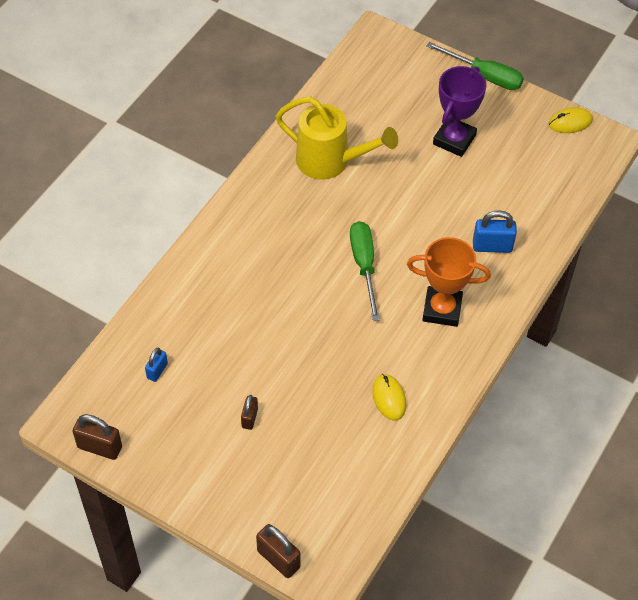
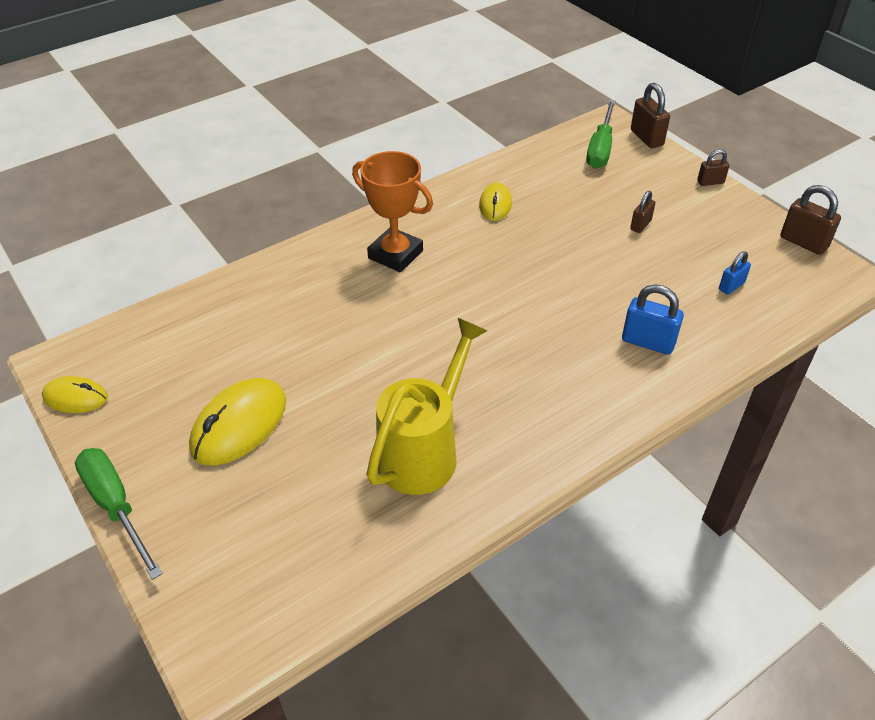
camera: 155 degrees left, 10 degrees down
yellow watering can [276,97,398,180] -> yellow watering can turned 75 degrees clockwise [366,318,487,495]
green screwdriver [350,221,380,321] -> green screwdriver moved to [586,100,616,169]
purple trophy [433,66,487,157] -> yellow mouse [189,378,286,465]
blue padlock [473,210,517,253] -> blue padlock moved to [622,284,684,355]
none -> brown padlock [697,149,730,186]

